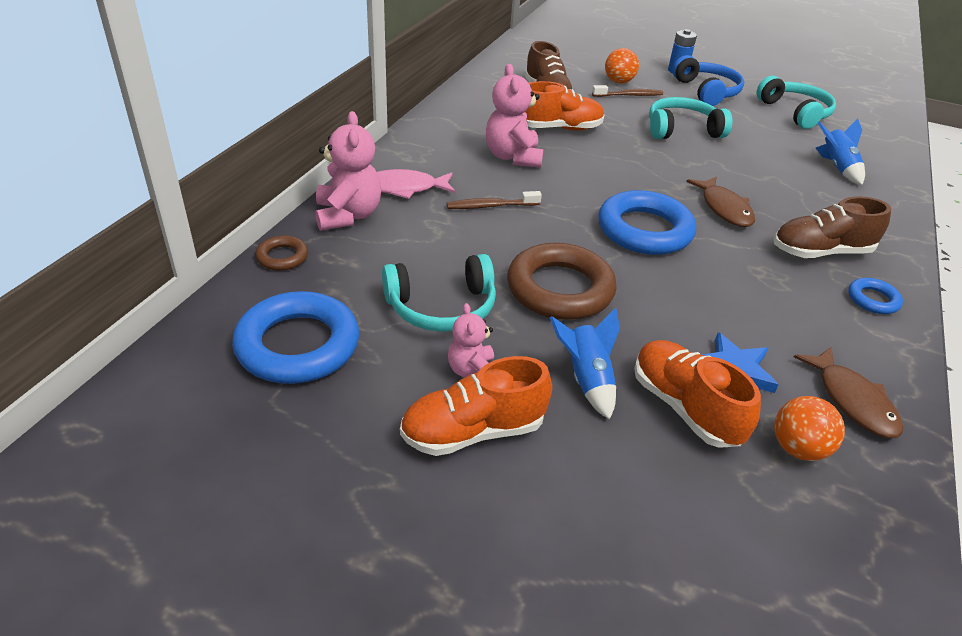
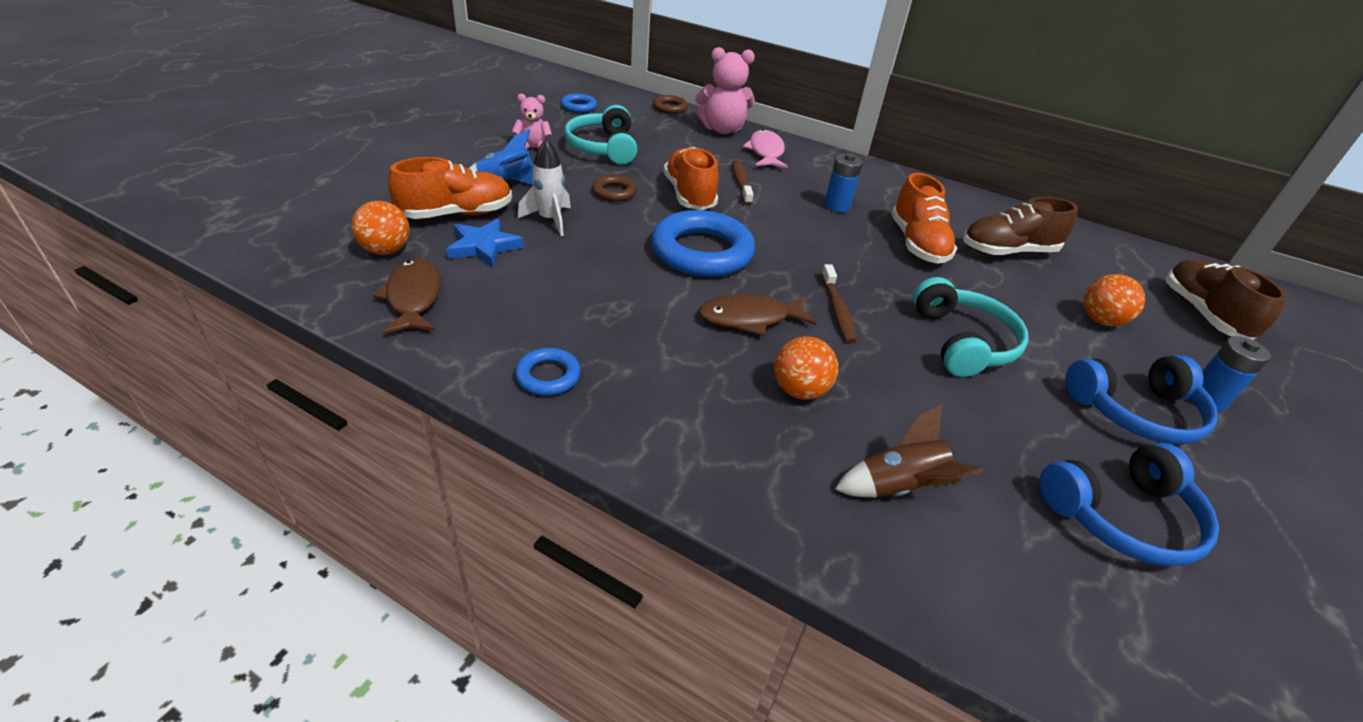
camera: 95 degrees right, 0 degrees up
blue ring [232,291,359,384] -> blue ring [561,94,597,113], size x0.48
orange shoe [400,356,552,456] -> orange shoe moved to [664,147,719,210]
pink teddy bear [486,64,543,168] -> blue battery [824,153,863,212]
brown ring [507,243,617,320] -> brown ring [592,175,637,202], size x0.48
brown toothbrush [592,85,663,97] -> brown toothbrush moved to [821,264,857,343]
turquoise headphones [757,76,836,129] -> blue headphones [1039,443,1219,566]
brown shoe [774,197,891,258] -> brown shoe moved to [1166,259,1287,340]
brown fish [794,347,903,438] -> brown fish turned 90 degrees clockwise [373,258,441,334]
blue rocket [816,118,865,185] -> brown rocket [835,405,983,498]
none -> white rocket [518,139,571,236]
none -> orange ball [774,336,838,400]

